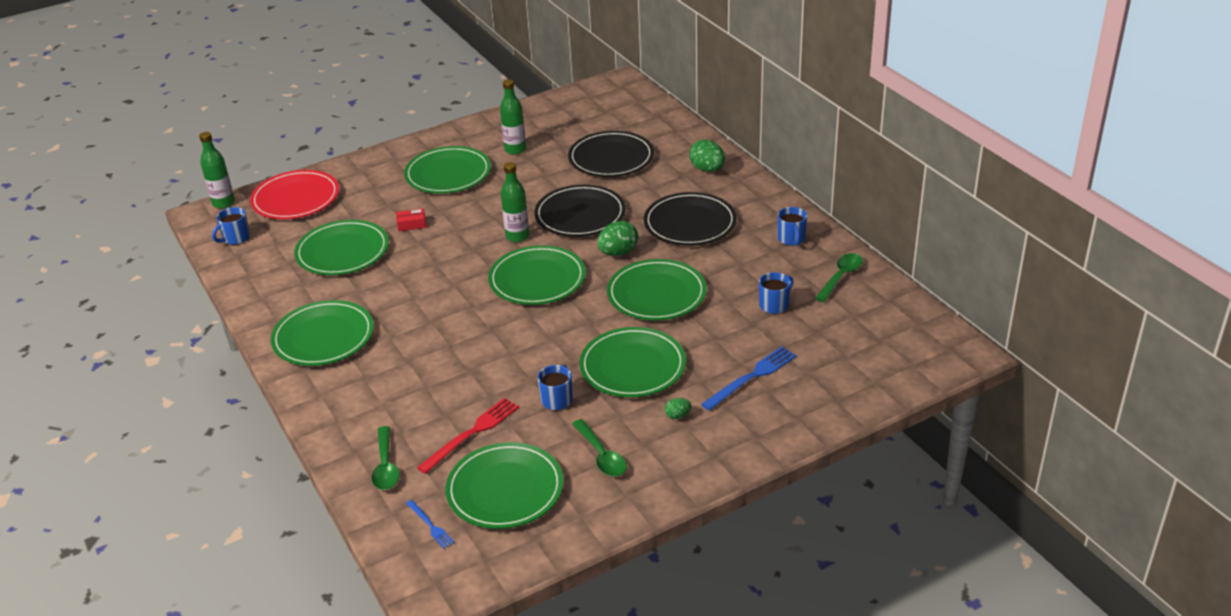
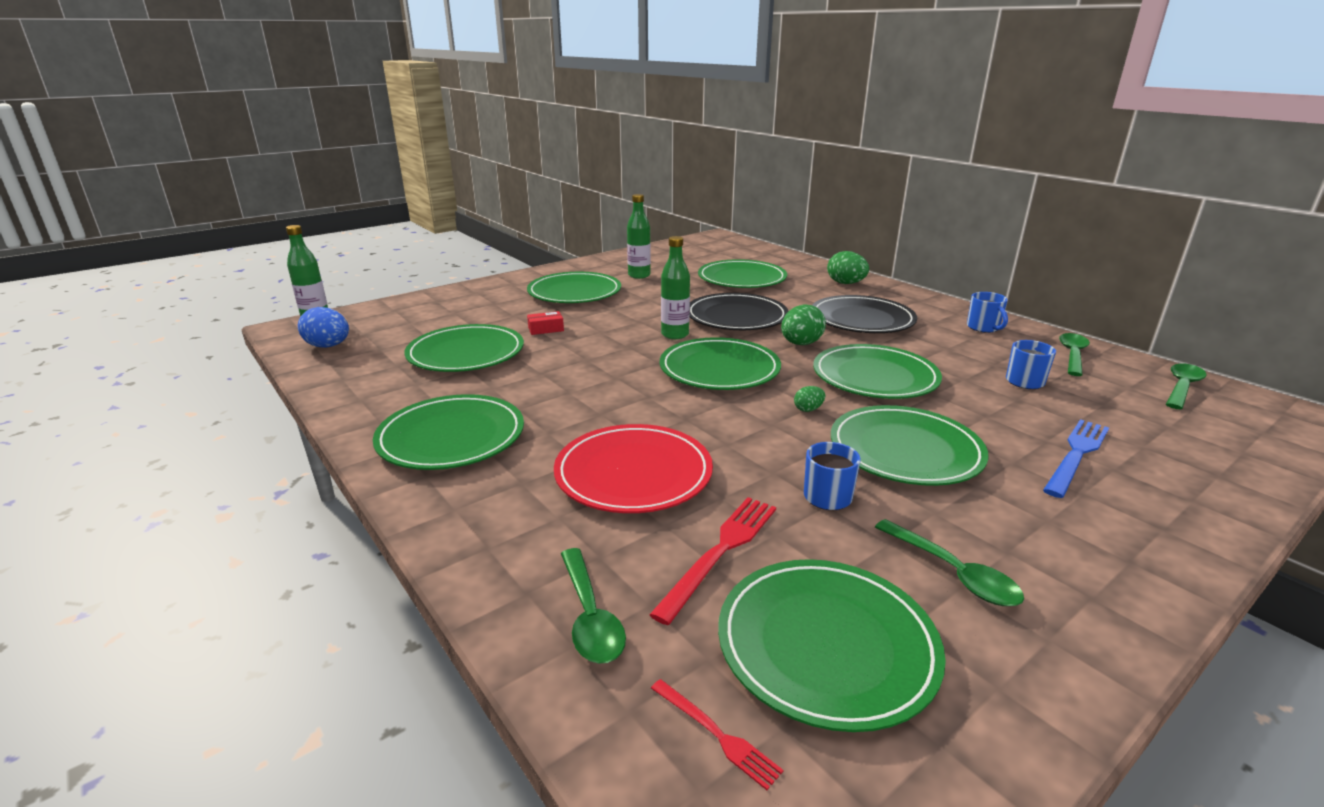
camera: 10 degrees left, 10 degrees down
blue mug [212,207,250,245] -> blue egg [298,307,349,348]
red plate [250,170,339,219] -> red plate moved to [554,424,713,513]
blue fork [406,500,454,549] -> red fork [651,679,783,790]
black plate [568,131,654,177] -> green plate [698,259,787,288]
green egg [665,398,691,419] -> green egg moved to [794,386,825,412]
none -> green spoon [1166,363,1206,409]

